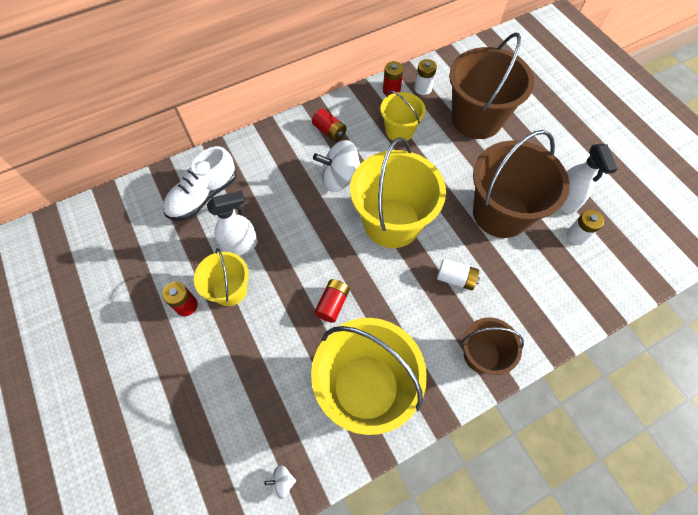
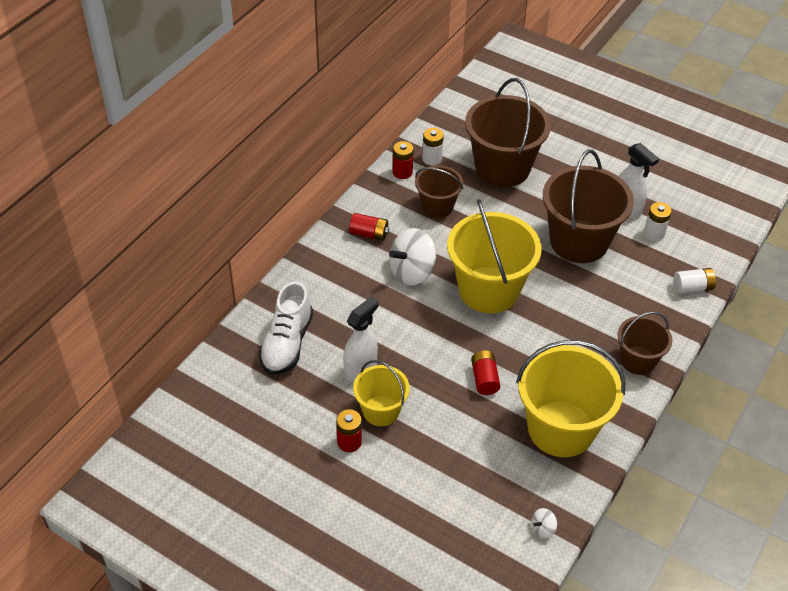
camera: 30 degrees left, 15 degrees down
yellow bucket [380,90,426,142] -> brown bucket [415,165,463,218]
white battery [437,259,480,291] -> white battery moved to [674,268,716,294]

